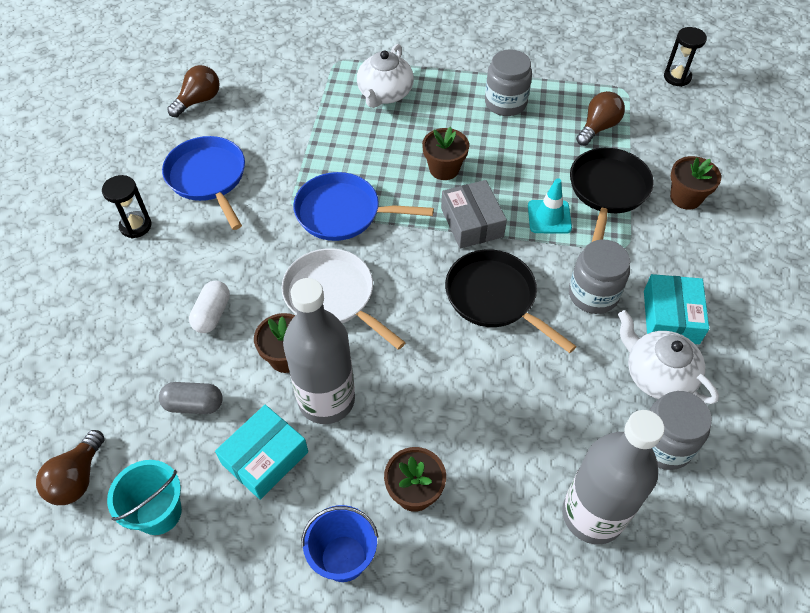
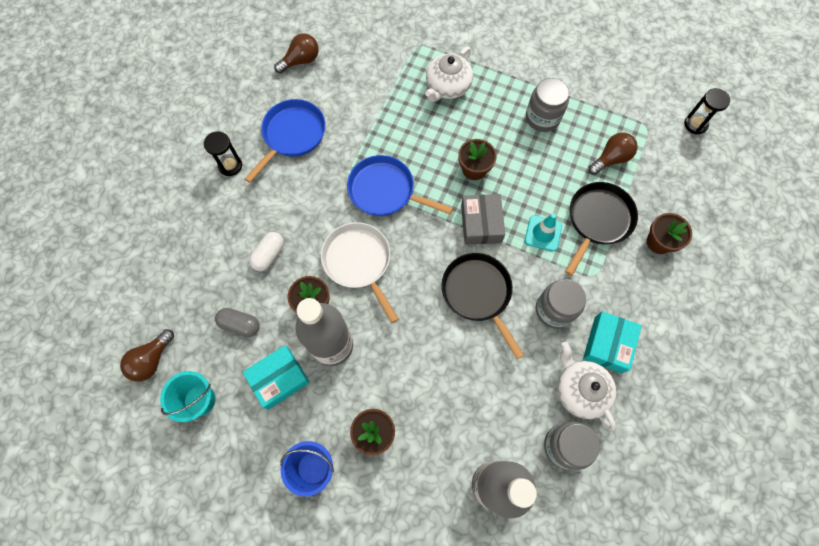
camera: 15 degrees right, 15 degrees up
blue pan [162,136,245,230] -> blue pan turned 45 degrees clockwise [245,99,326,183]

